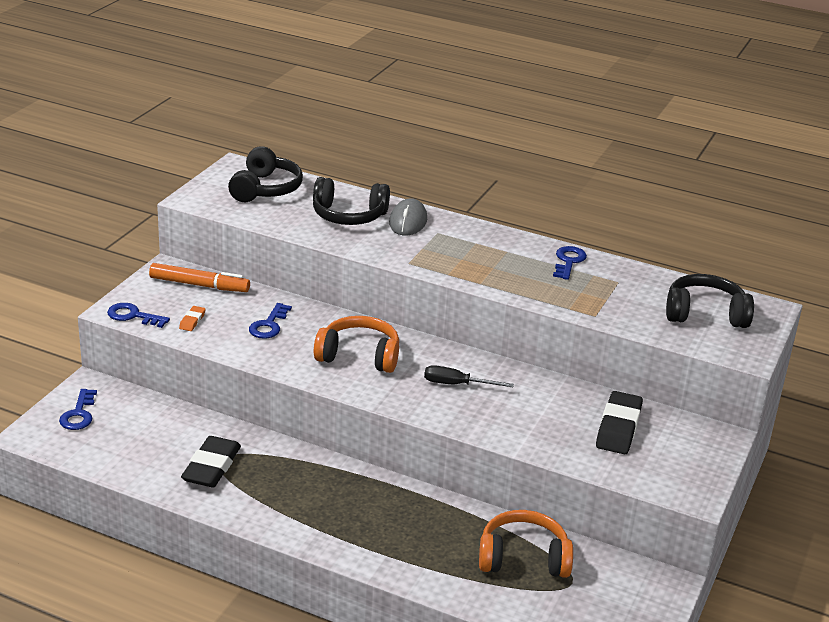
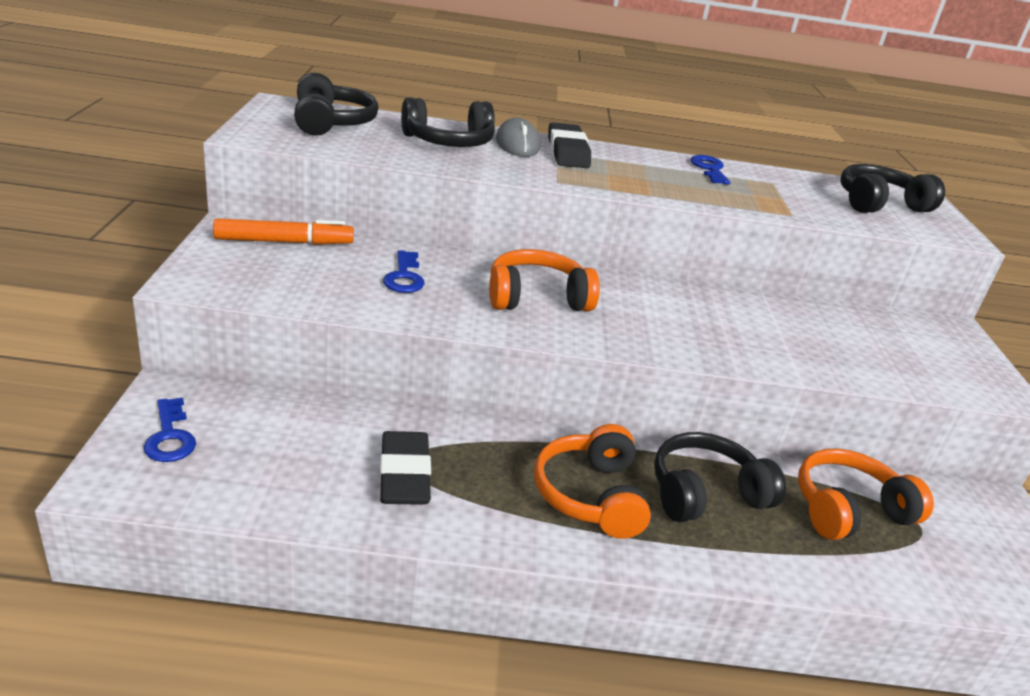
camera: 25 degrees left, 0 degrees up
blue key [107,303,170,328] -> none
orange eraser [179,306,206,331] -> none
black screwdriver [424,365,514,387] -> none
black eraser [596,391,643,454] -> black eraser moved to [548,122,591,168]
none -> orange headphones [534,424,651,539]
none -> black headphones [654,432,786,523]

